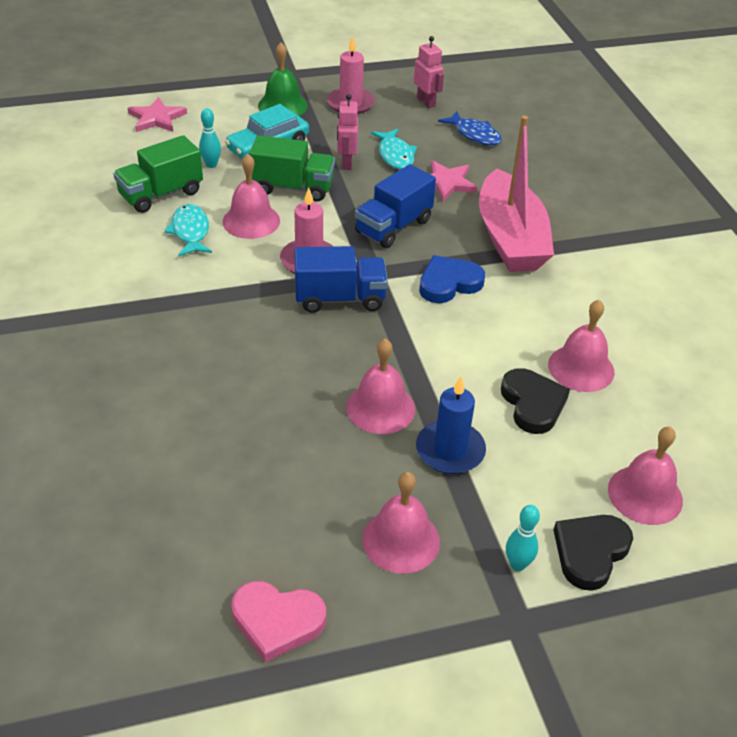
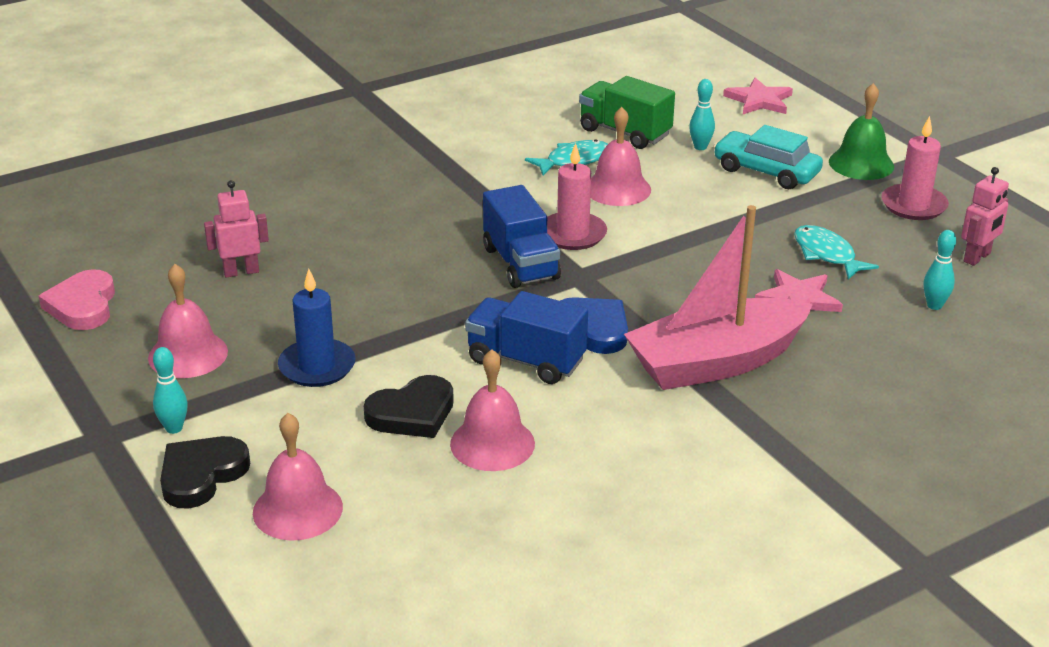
camera: 75 degrees right, 10 degrees down
green truck [249,135,335,201] -> none
pink robot [337,94,358,170] -> pink robot moved to [204,180,269,278]
pink bell [346,339,415,434] -> none
blue truck [355,164,436,248] -> blue truck moved to [465,291,588,384]
turquoise fish [371,129,417,169] -> turquoise fish turned 90 degrees clockwise [794,225,879,280]
blue fish [438,111,502,145] -> turquoise bowling pin [923,230,956,310]
black heart [553,515,633,591] -> black heart turned 75 degrees counterclockwise [160,436,250,509]

